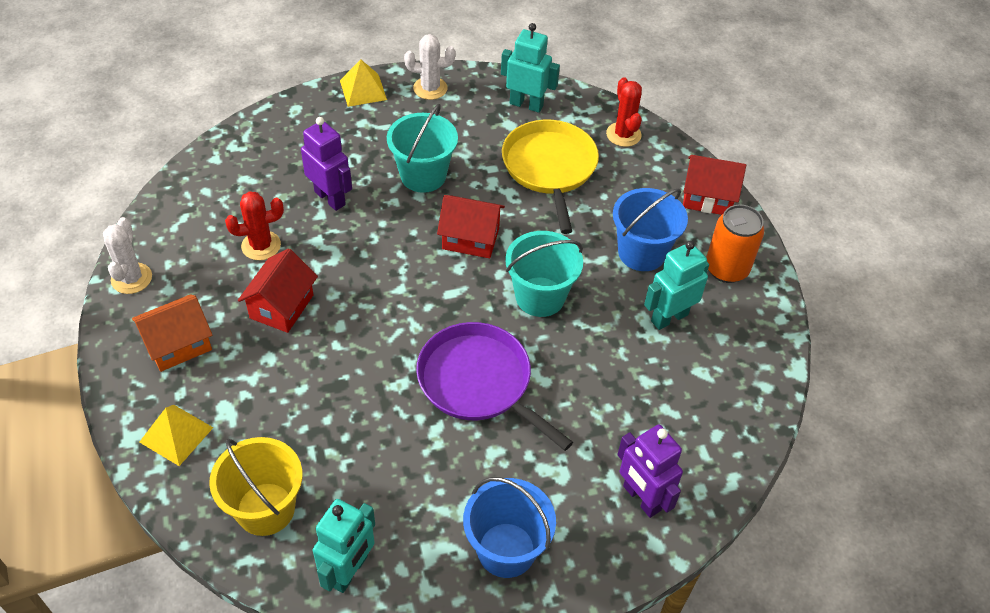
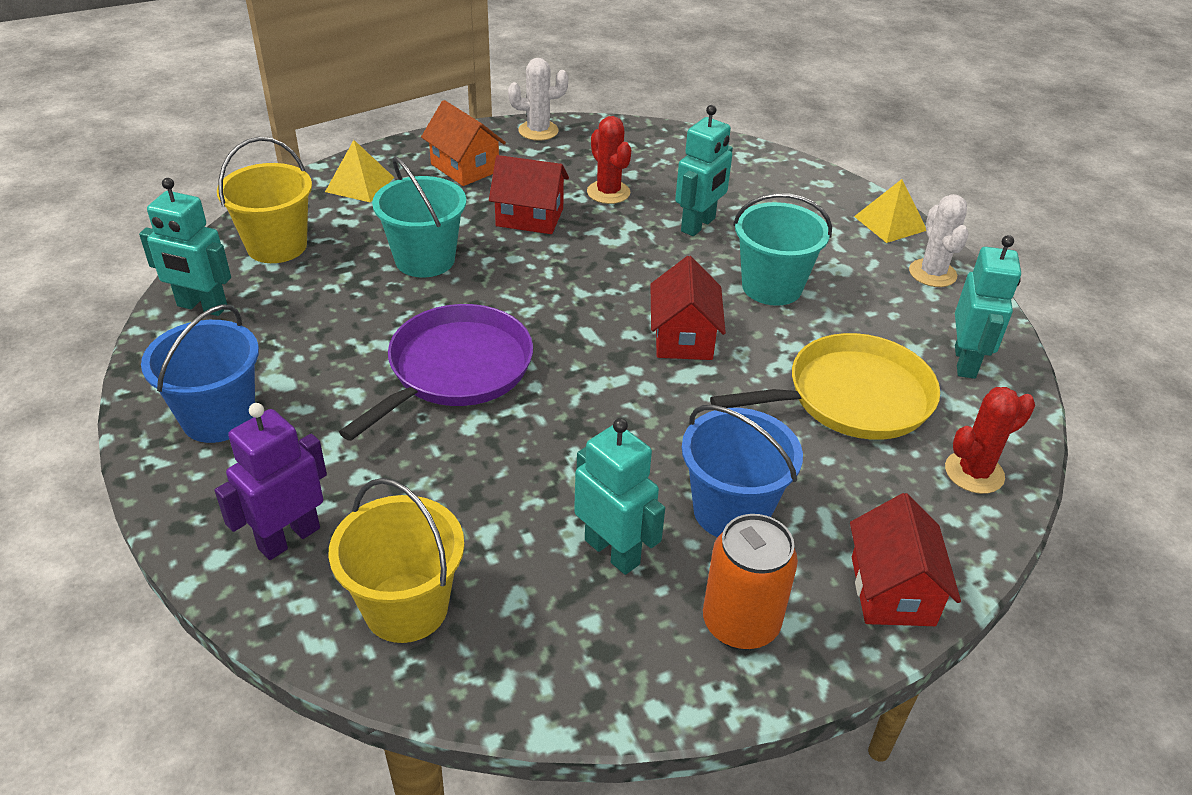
camera: 80 degrees right, 10 degrees down
purple robot [301,117,352,211] -> turquoise robot [675,105,733,236]
turquoise bucket [505,231,583,317] -> turquoise bucket moved to [372,156,466,277]
none -> yellow bucket [328,478,464,643]

